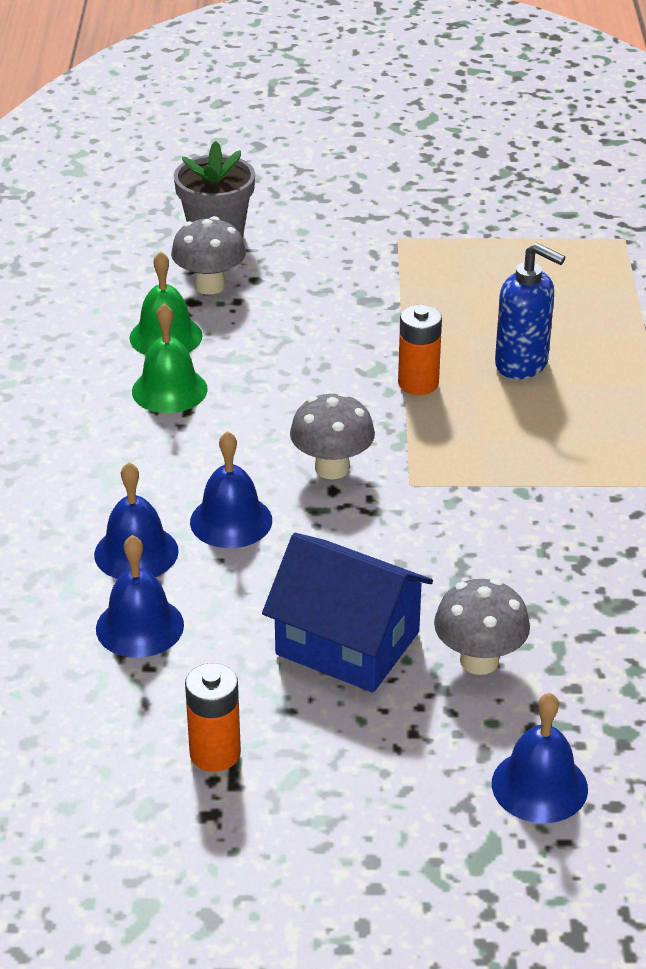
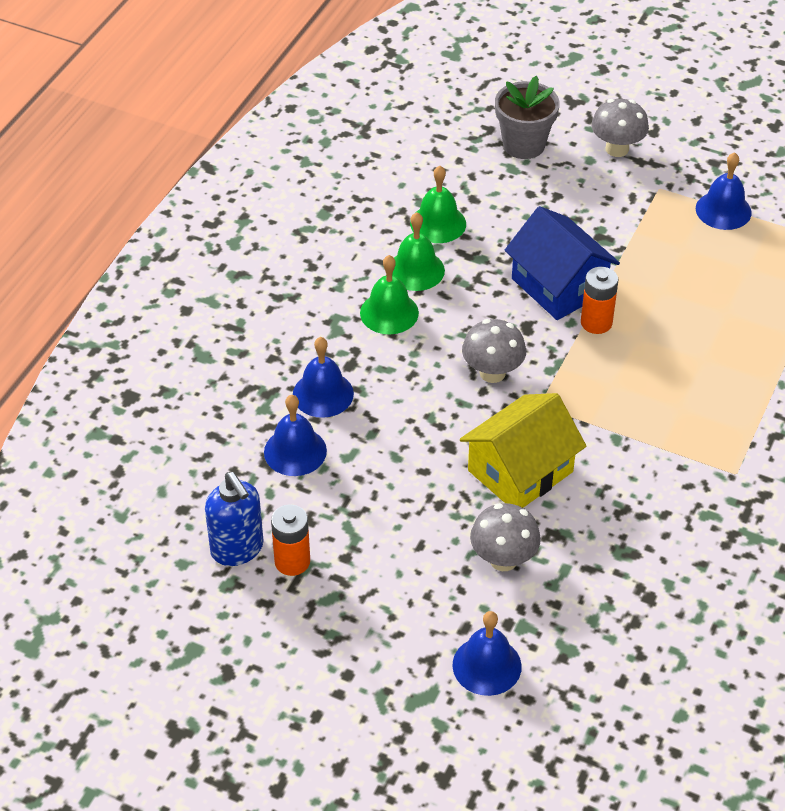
camera: 25 degrees right, 10 degrees up
grey mushroom [171,216,246,295] -> grey mushroom moved to [591,99,649,157]
blue bell [190,431,272,548] -> blue bell moved to [696,152,752,230]
blue house [262,533,433,693] -> blue house moved to [504,206,620,320]
blue soap dispenser [495,243,565,379] -> blue soap dispenser moved to [205,472,264,566]
none -> green bell [360,255,419,334]
none -> yellow house [460,393,587,508]

